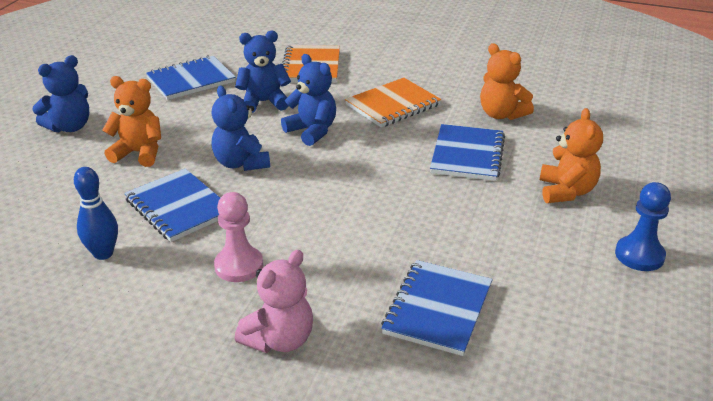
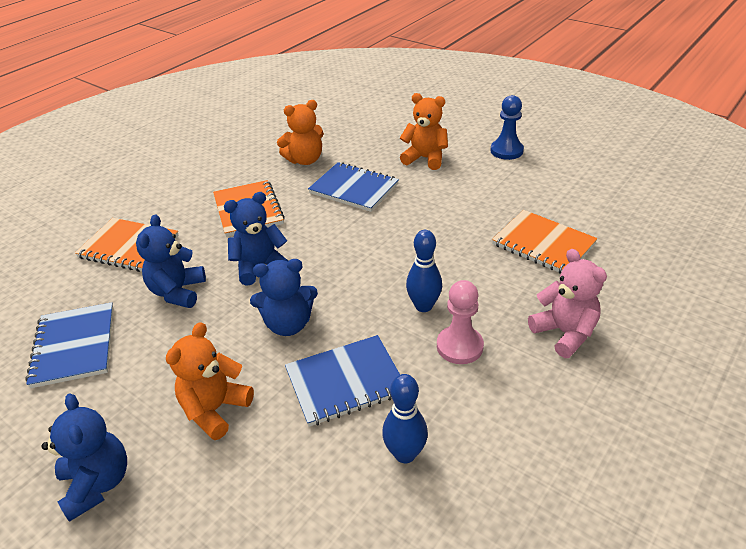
camera: 70 degrees left, 5 degrees up
blue notebook [381,260,493,356] -> orange notebook [492,210,598,274]
none -> blue bowling pin [406,230,442,312]

